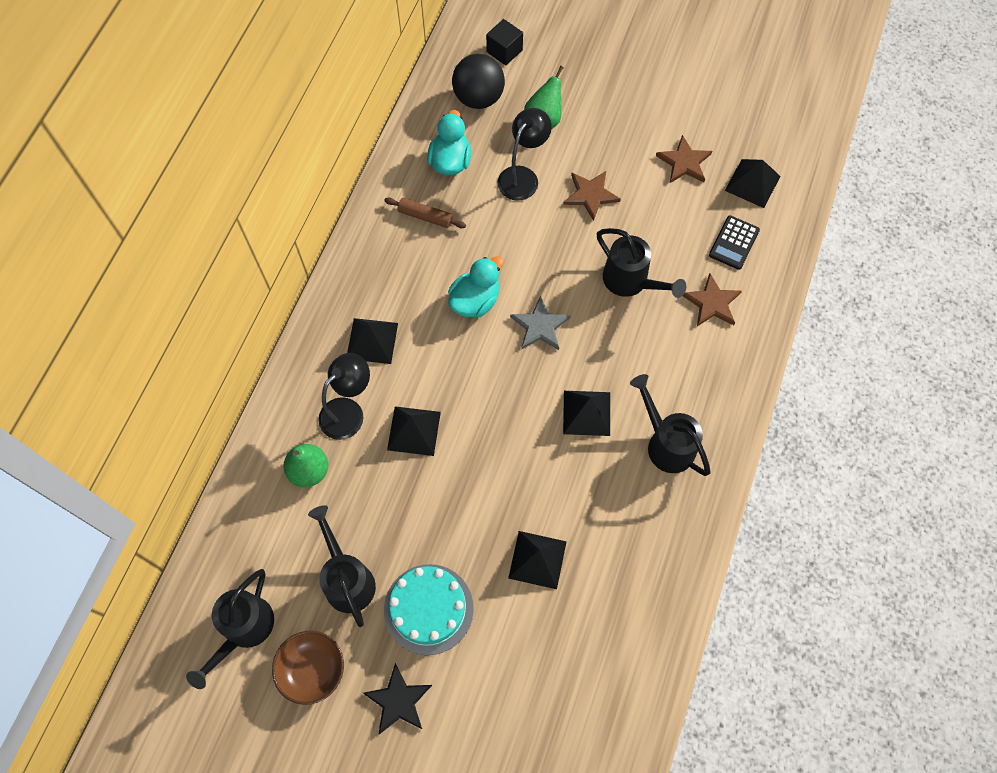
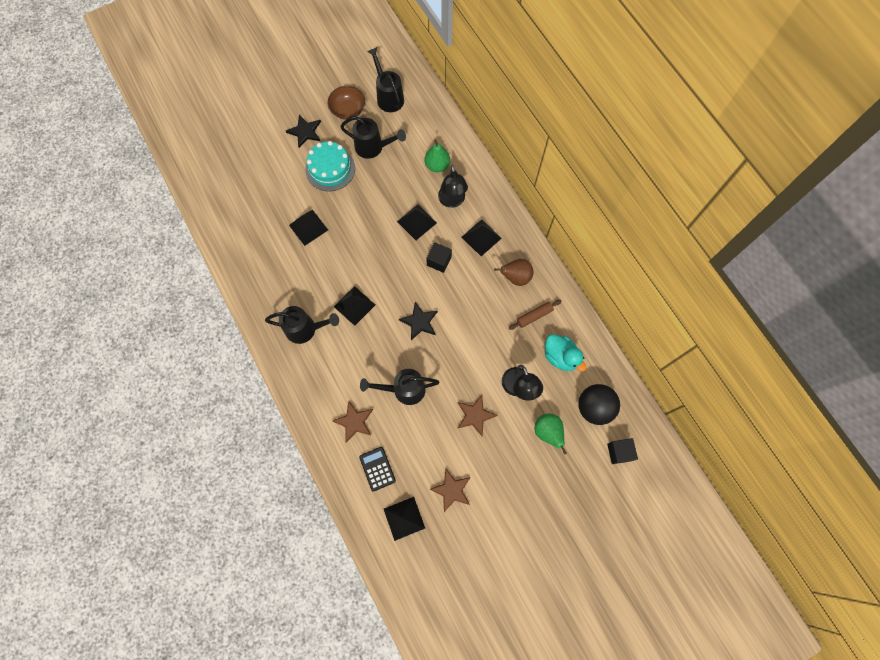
camera: 130 degrees right, 5 degrees up
turquoise duck [448,256,504,317] -> none
grey star [510,296,571,350] -> black star [399,302,438,340]
none -> black cube [426,242,452,273]
none -> brown pear [494,259,534,286]

